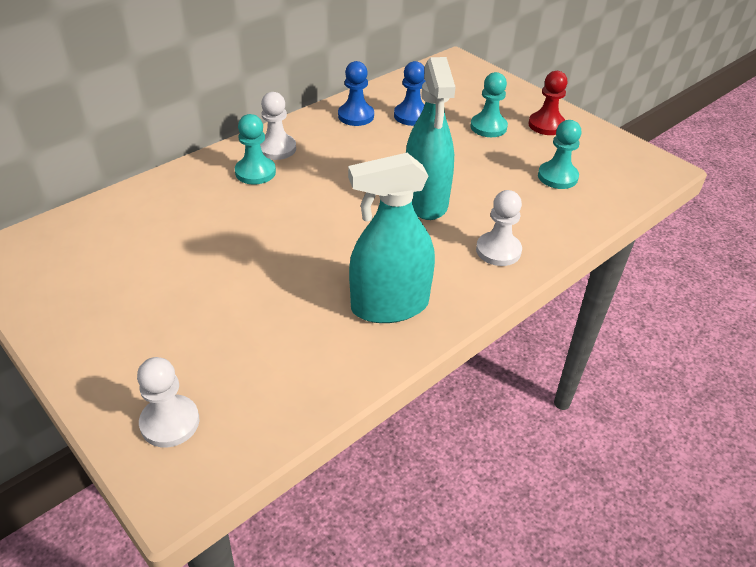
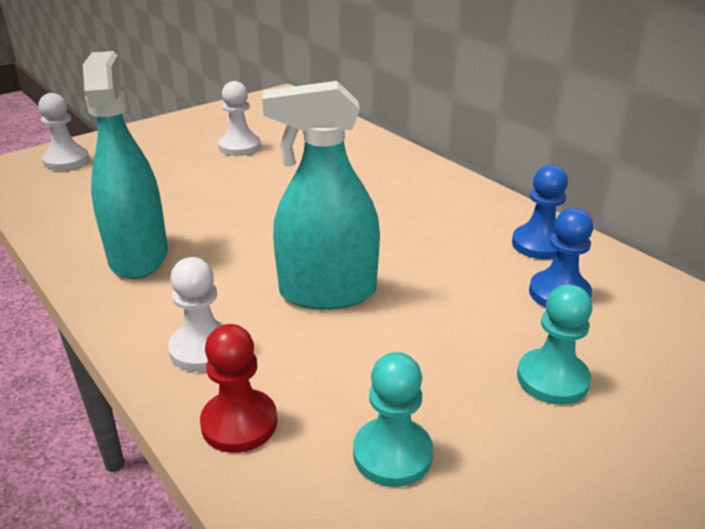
camera: 95 degrees right, 10 degrees down
turquoise pawn [235,114,276,184] -> none
white pawn [260,92,296,160] -> white pawn moved to [218,81,261,156]
red pawn [528,71,567,135] -> red pawn moved to [200,324,277,453]

